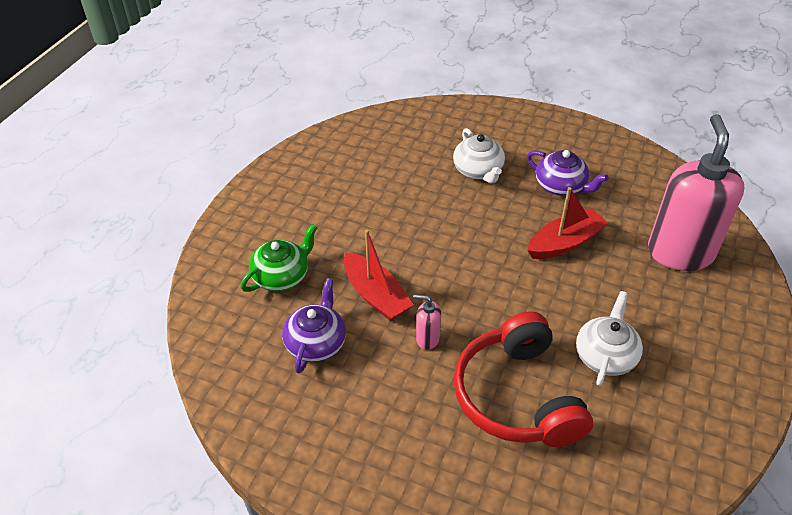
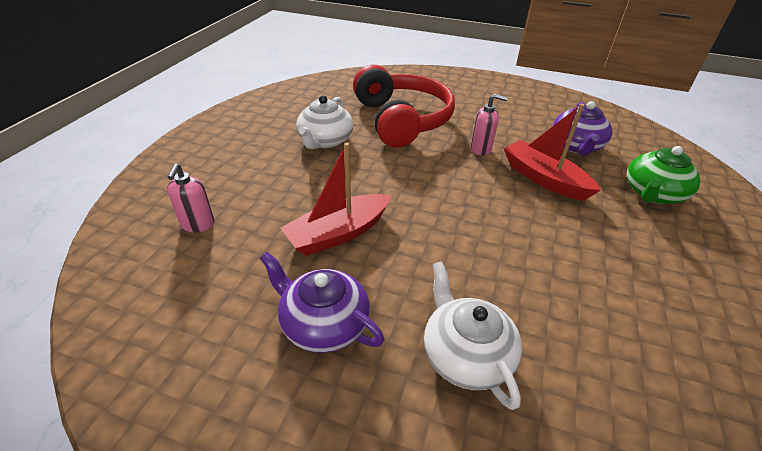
camera: 175 degrees right, 5 degrees down
pink soap dispenser [648,114,744,271] -> pink soap dispenser [167,163,215,232], size x0.40

